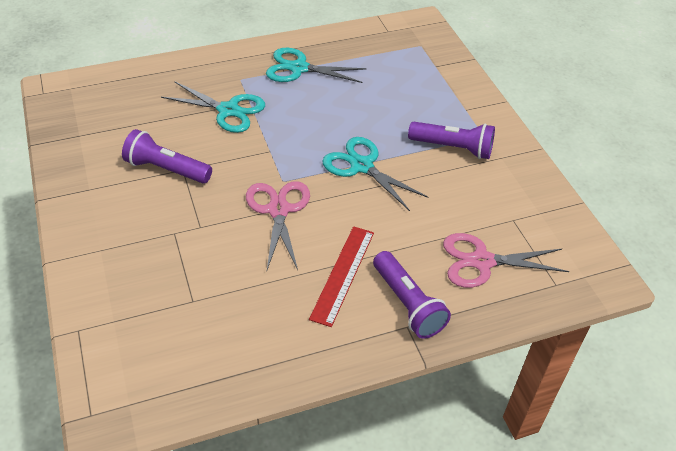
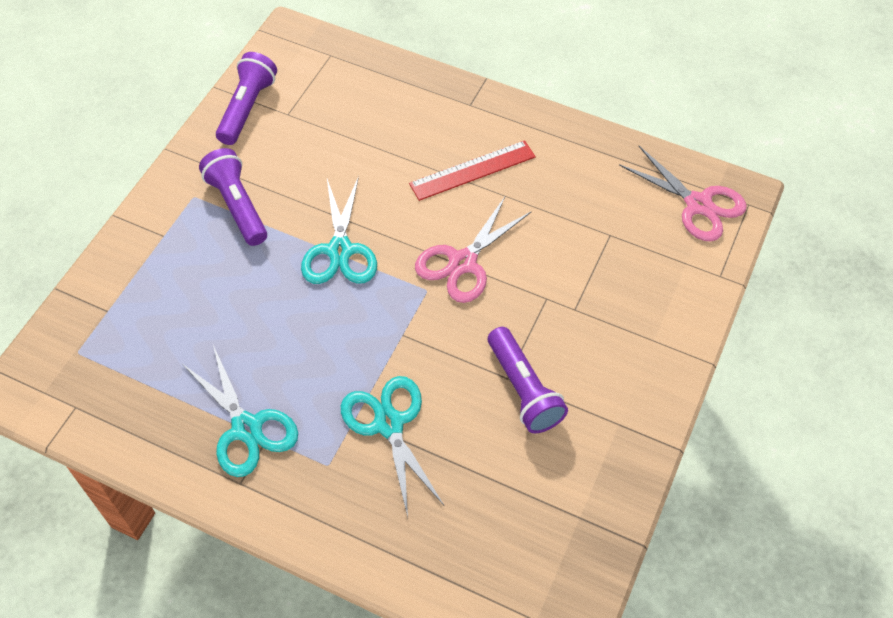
camera: 135 degrees left, 10 degrees up
purple flashlight [373,251,451,339] -> purple flashlight moved to [216,52,277,145]
pink scissors [443,233,569,288] -> pink scissors moved to [619,146,747,242]

